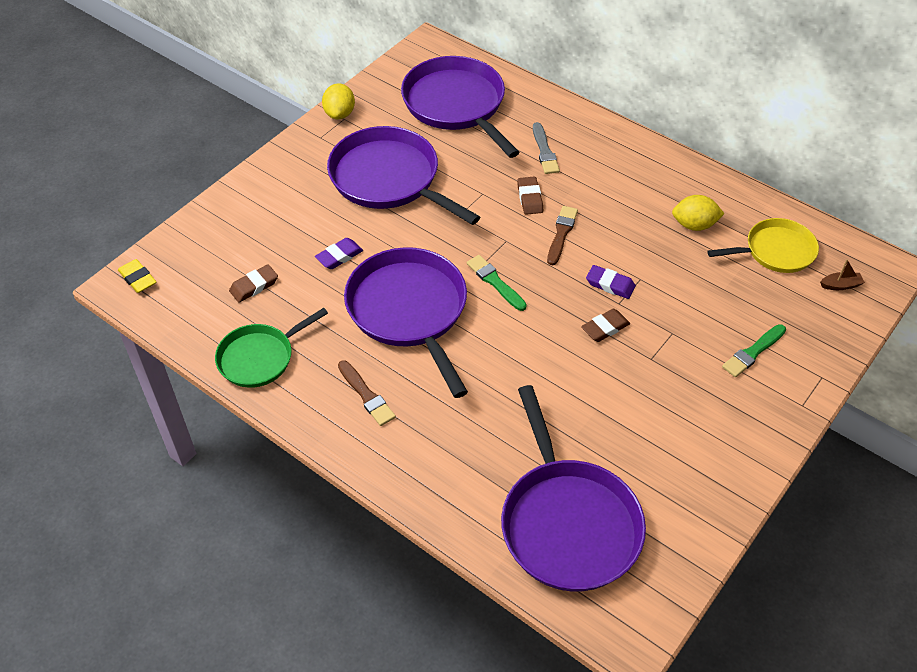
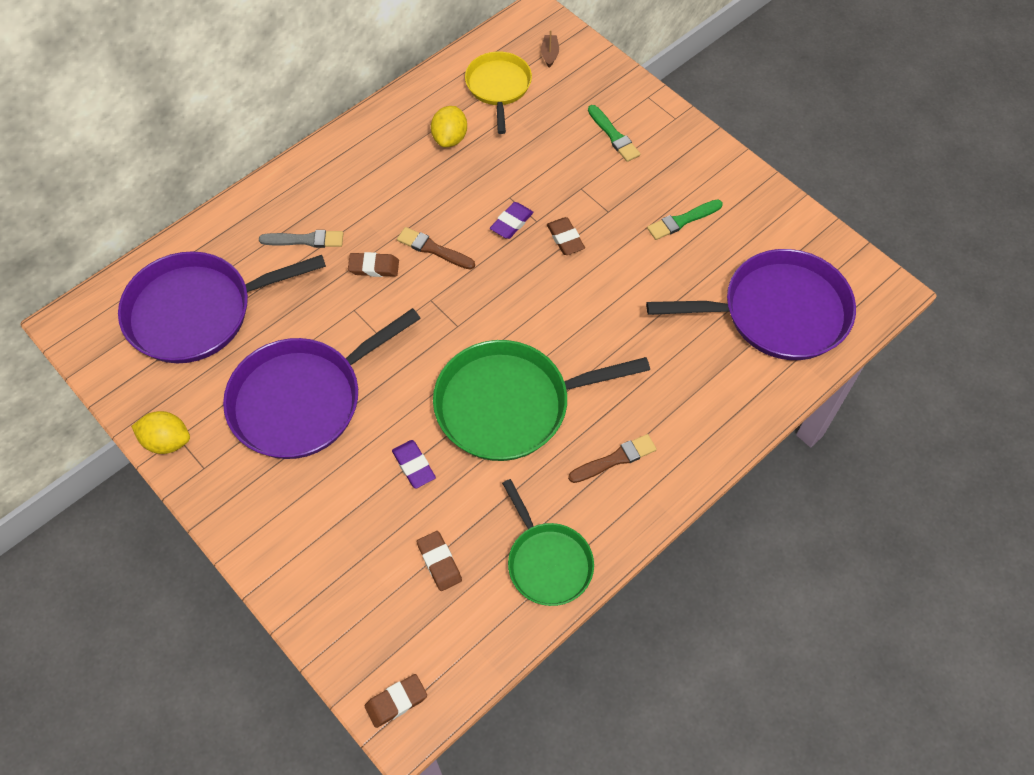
camera: 80 degrees left, 10 degrees up
yellow eraser [118,259,156,293] -> brown eraser [365,674,427,728]
purple pan [344,247,468,398] -> green pan [433,340,650,461]
green brush [467,255,527,311] -> green brush moved to [647,199,723,240]

